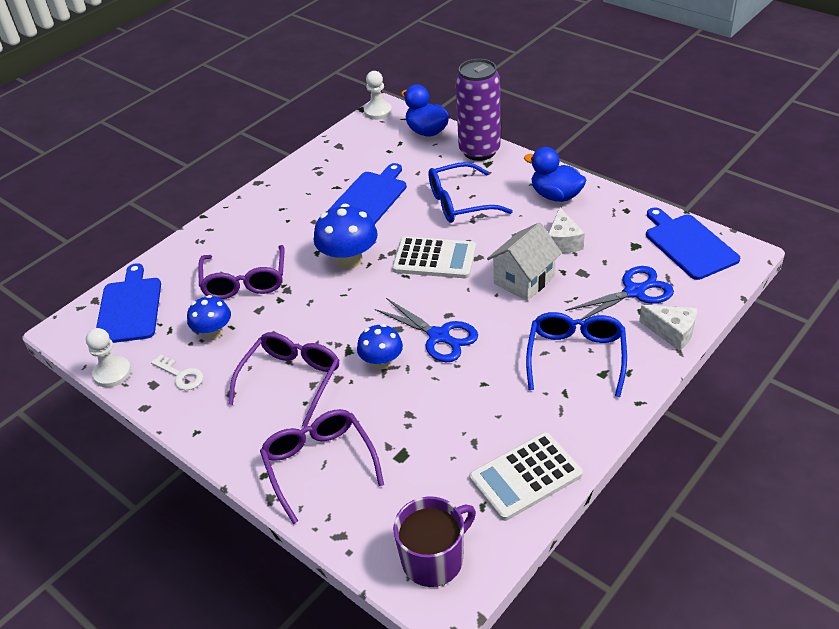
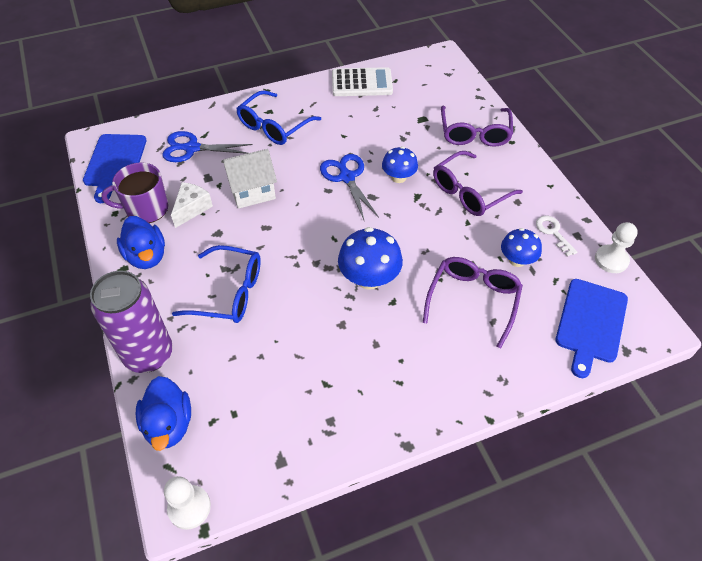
camera: 155 degrees left, 10 degrees up
blue cutting board [329,163,407,224] -> none
white calculator [392,237,476,278] -> none
purple mug [393,496,476,587] -> purple mug moved to [101,162,168,223]
white cheese [639,305,697,351] -> none

